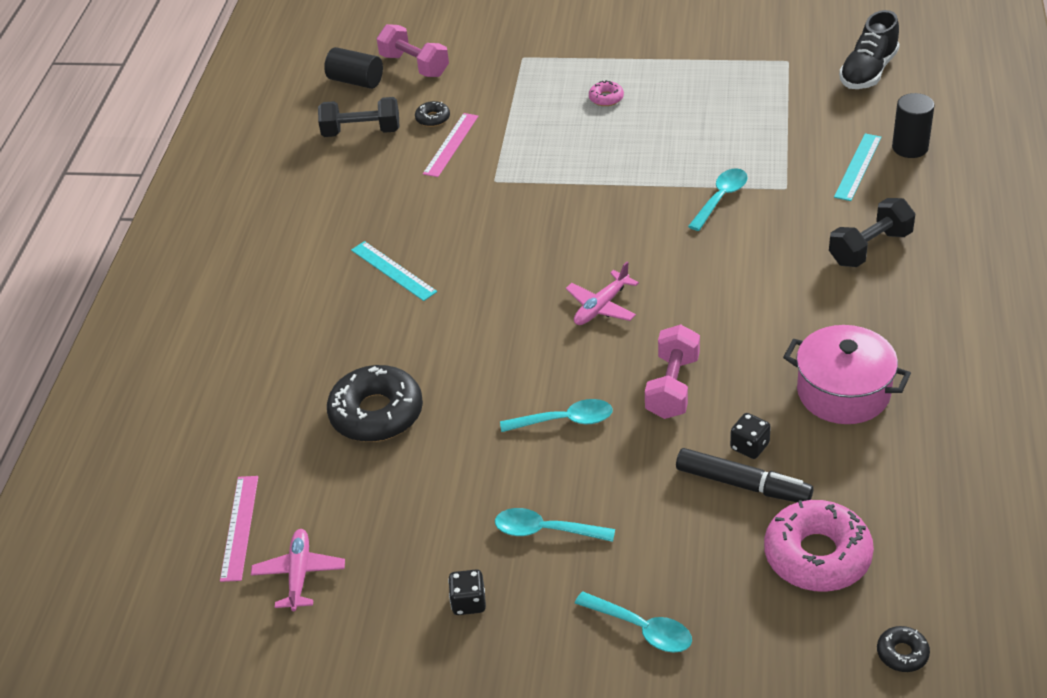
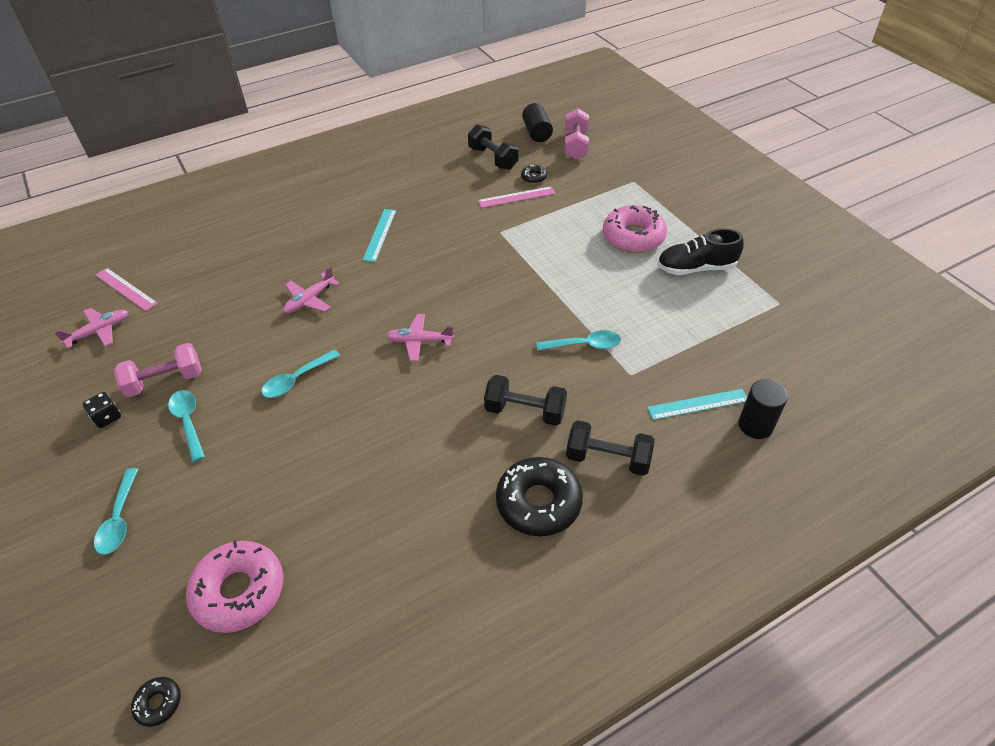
camera: 50 degrees right, 5 degrees up
pink ruler [220,476,258,582] -> pink ruler turned 75 degrees clockwise [96,268,157,311]
black donut [327,365,423,442] -> black donut moved to [496,457,583,536]
turquoise spoon [500,399,613,432] -> turquoise spoon turned 90 degrees clockwise [261,349,340,398]
pink donut [589,80,624,106] -> pink donut [603,205,667,253], size x2.20
pink dumbbell [645,325,700,419] -> pink dumbbell moved to [113,343,201,398]
black marker [676,448,813,502] -> none
black dice [730,413,771,459] -> none
pink pot [783,325,911,424] -> none
black shoe [839,10,900,89] -> black shoe moved to [657,228,744,275]
none -> pink plane [283,266,339,313]
none -> black dumbbell [484,375,567,426]

